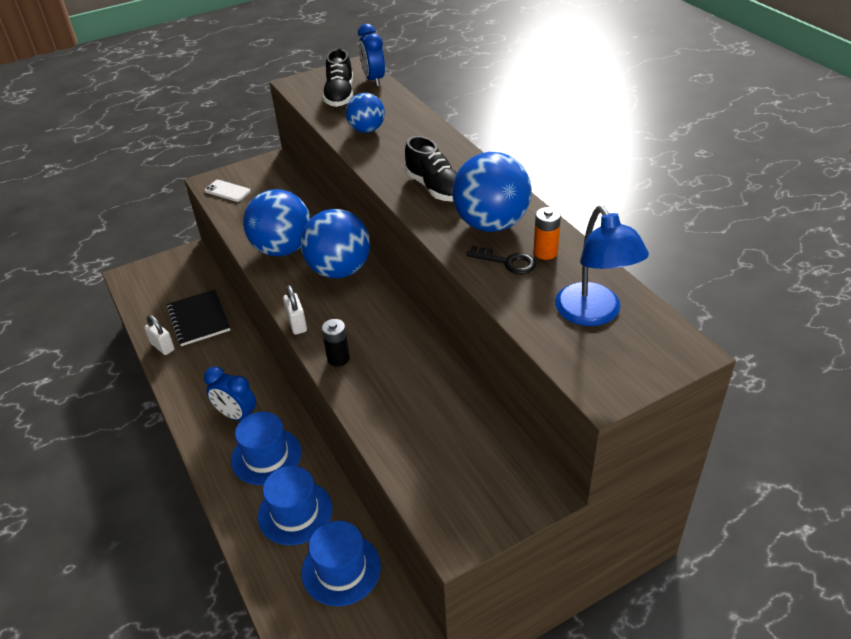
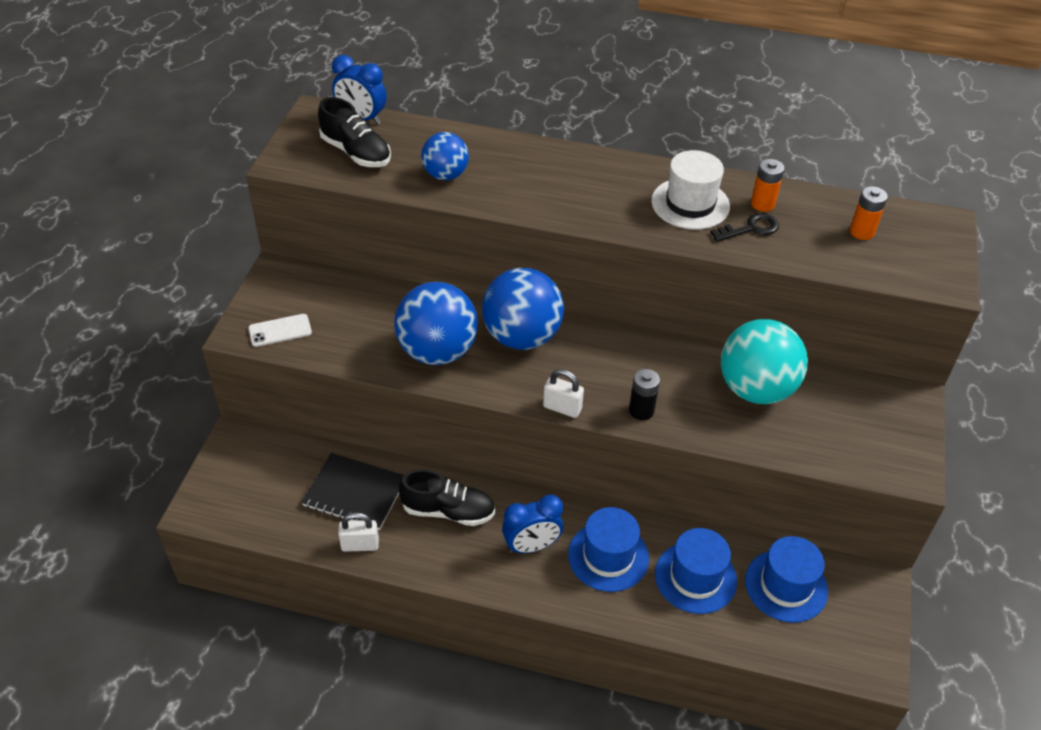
camera: 50 degrees left, 5 degrees up
black shoe [405,136,457,202] -> black shoe moved to [399,469,495,526]
blue ball [452,152,532,232] -> white hat [651,150,730,230]
blue lamp [555,206,649,326] -> orange battery [850,186,888,240]
none -> turquoise ball [721,319,808,404]

